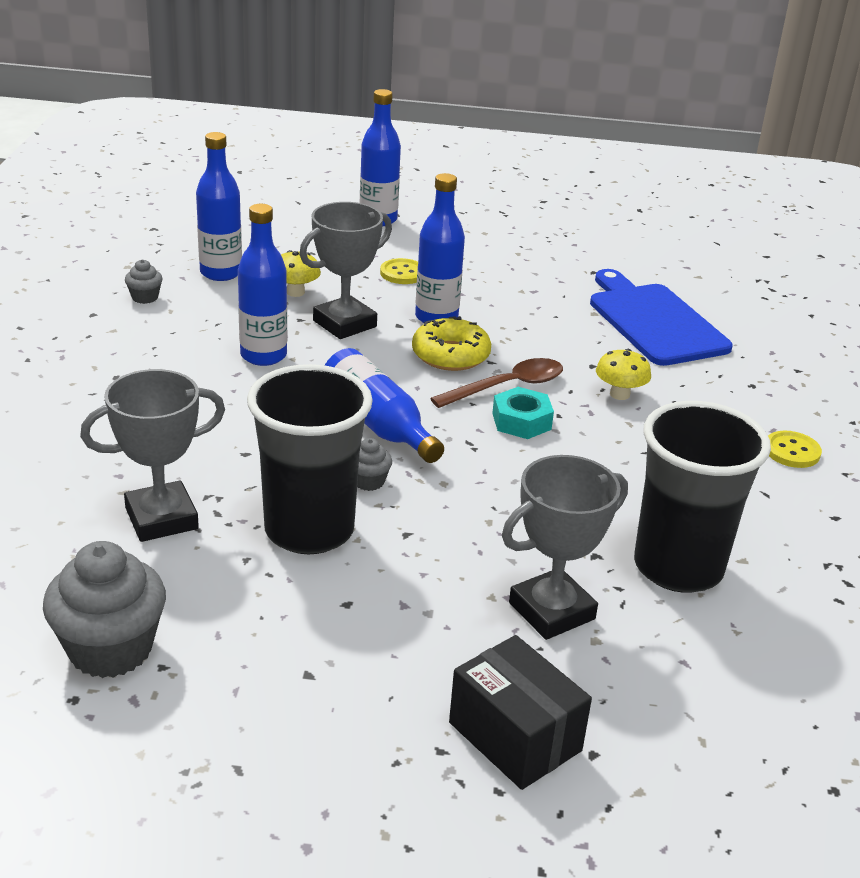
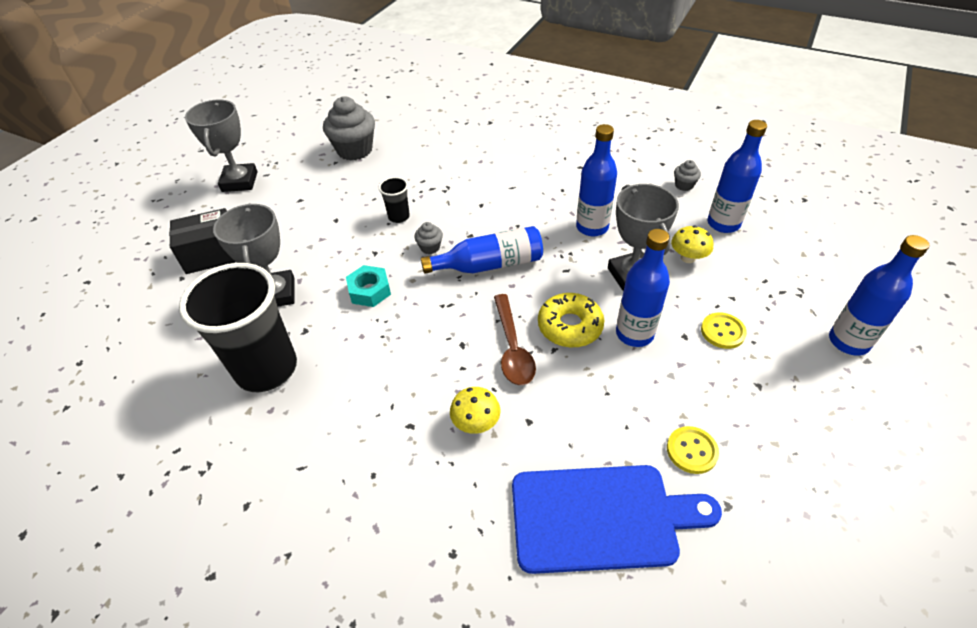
camera: 115 degrees right, 15 degrees up
grey trophy [80,369,225,542] -> grey trophy moved to [185,100,257,192]
black cup [247,364,373,554] -> black cup [378,177,410,223], size x0.44
turquoise nut [492,387,554,439] -> turquoise nut moved to [346,265,391,307]
yellow button [768,431,822,468] -> yellow button moved to [667,426,719,474]

